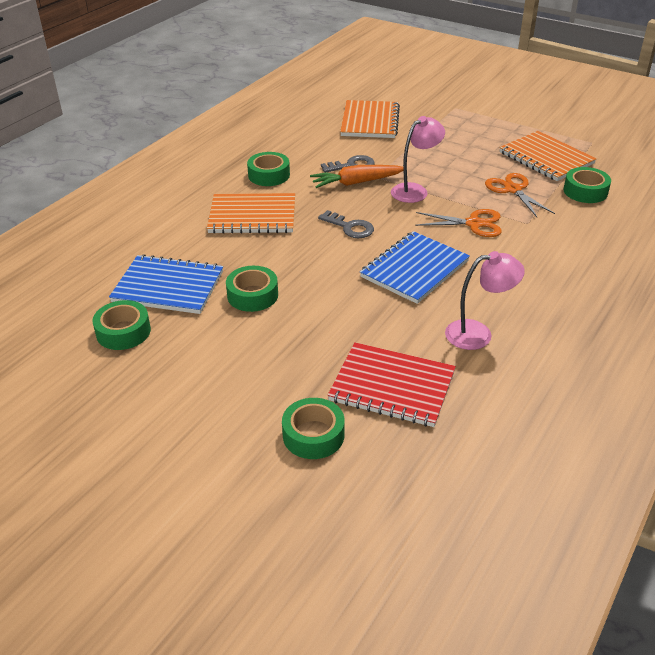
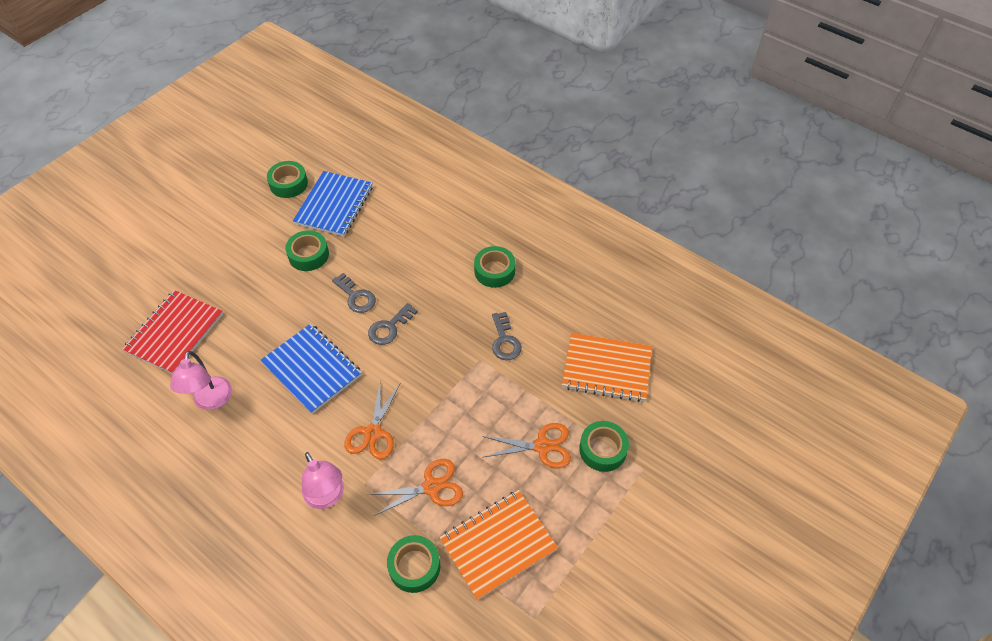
camera: 95 degrees right, 15 degrees up
orange notebook [207,193,295,234] -> none
green tape [282,398,345,459] -> green tape moved to [579,421,629,472]
orange carrot [310,165,404,188] -> none
pink lamp [391,116,445,203] -> pink lamp moved to [302,452,344,509]
none -> grey key [332,273,376,313]
none -> orange scissors [482,423,571,469]

